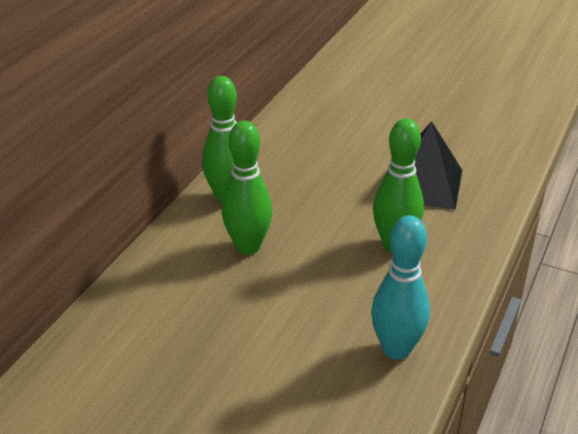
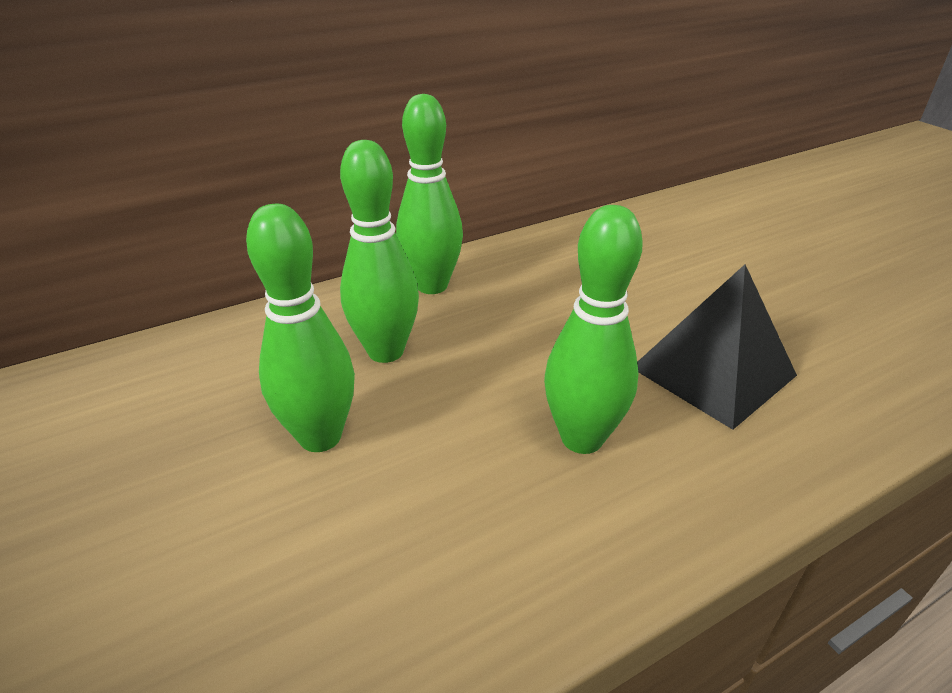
camera: 35 degrees right, 0 degrees up
turquoise bowling pin [371,215,430,360] -> none
none -> green bowling pin [246,204,355,452]

